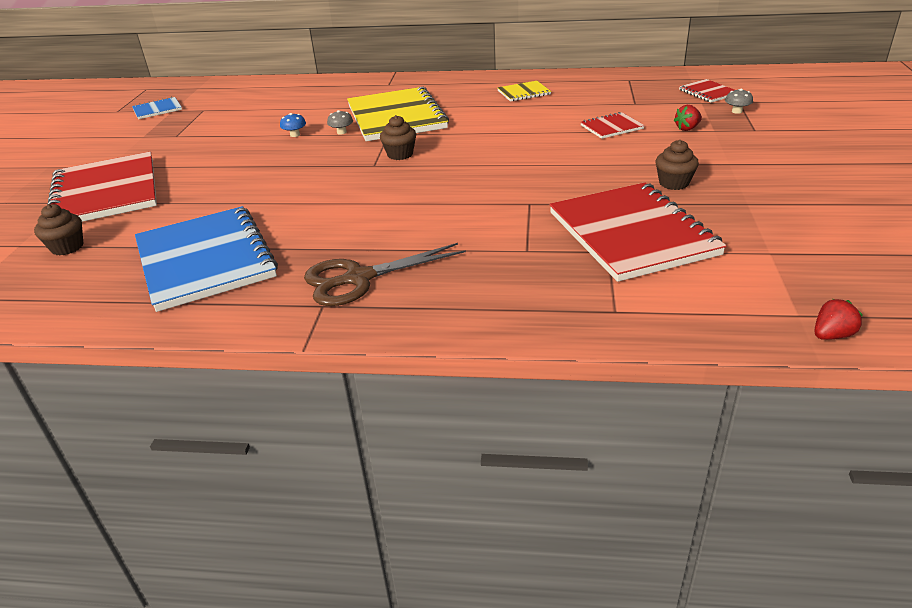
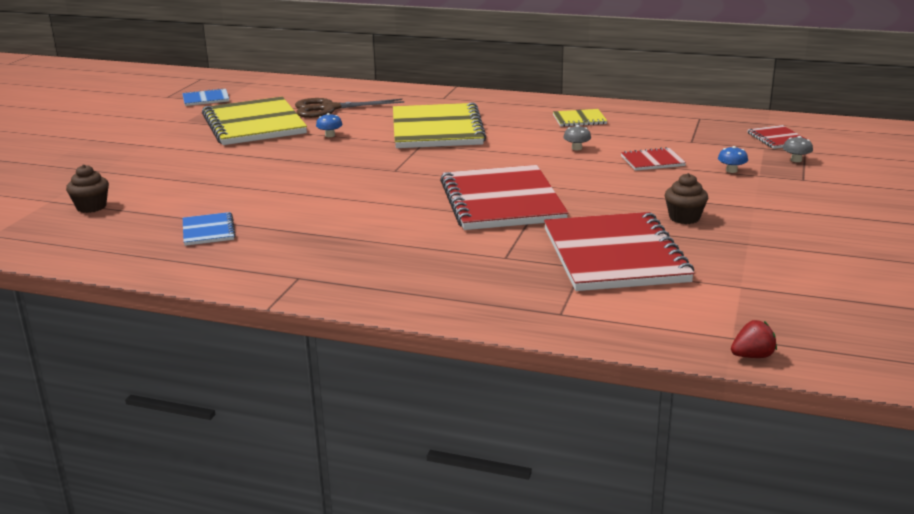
camera: 10 degrees right, 10 degrees down
red notebook [47,152,157,222] -> red notebook moved to [440,165,569,230]
blue notebook [135,206,278,312] -> blue notebook [183,212,236,246], size x0.45
brown scissors [304,243,466,306] -> brown scissors moved to [295,98,404,118]
grey mushroom [327,110,353,135] -> grey mushroom moved to [563,125,591,150]
brown cupcake [380,115,416,160] -> none
red strawberry [674,105,702,131] -> blue mushroom [718,146,748,173]
none -> yellow notebook [202,97,307,145]

